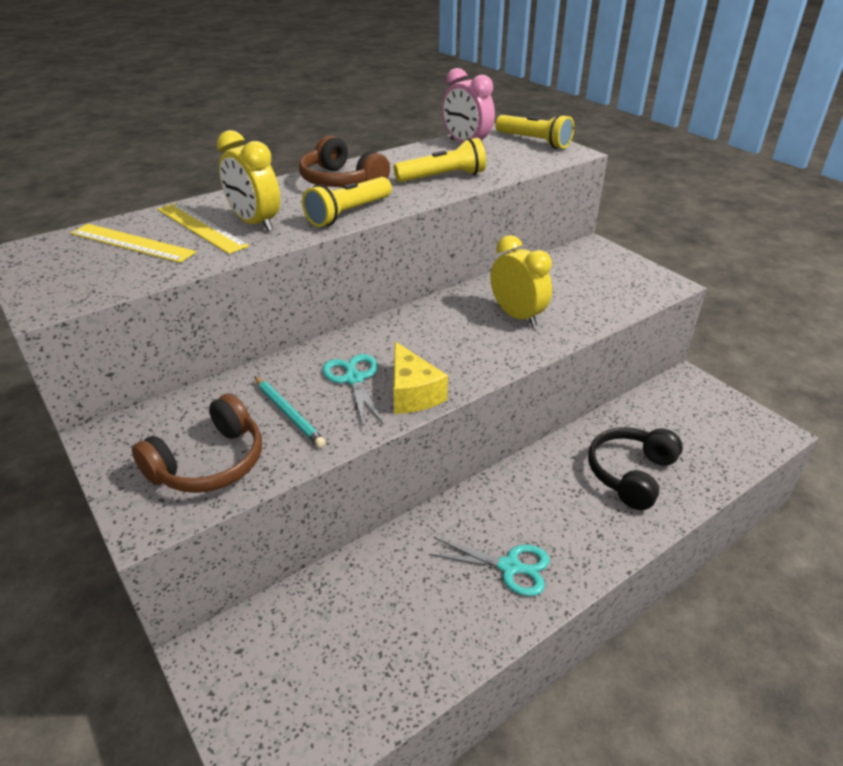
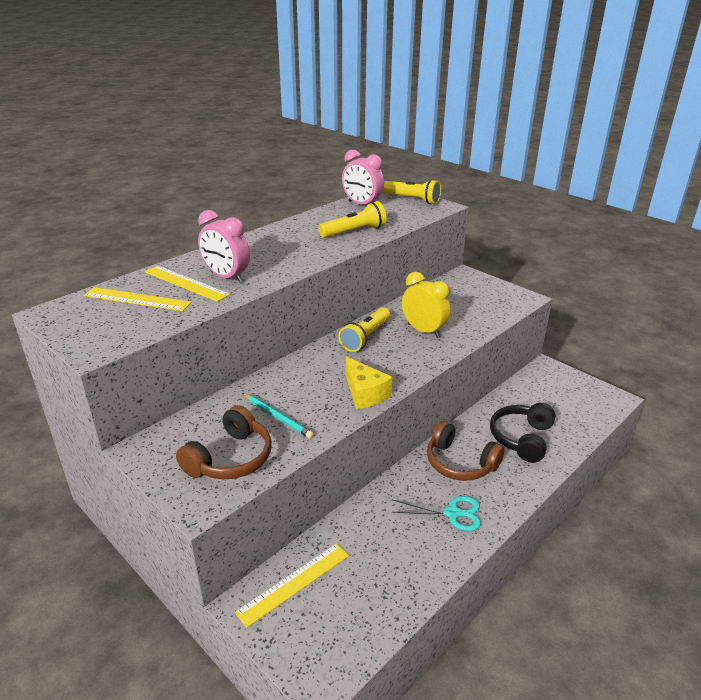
camera: 10 degrees left, 5 degrees down
yellow clock [217,130,280,232] -> pink clock [198,210,250,282]
brown headphones [299,135,390,187] -> brown headphones moved to [427,421,504,481]
yellow flashlight [302,177,392,227] -> yellow flashlight moved to [338,307,390,352]
turquoise scissors [322,354,384,428] -> none
none -> yellow ruler [235,543,349,628]

